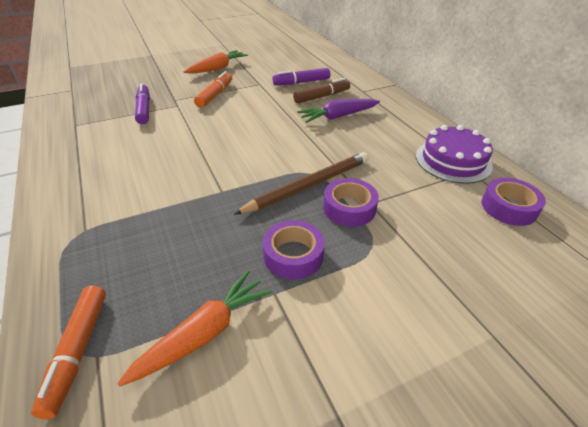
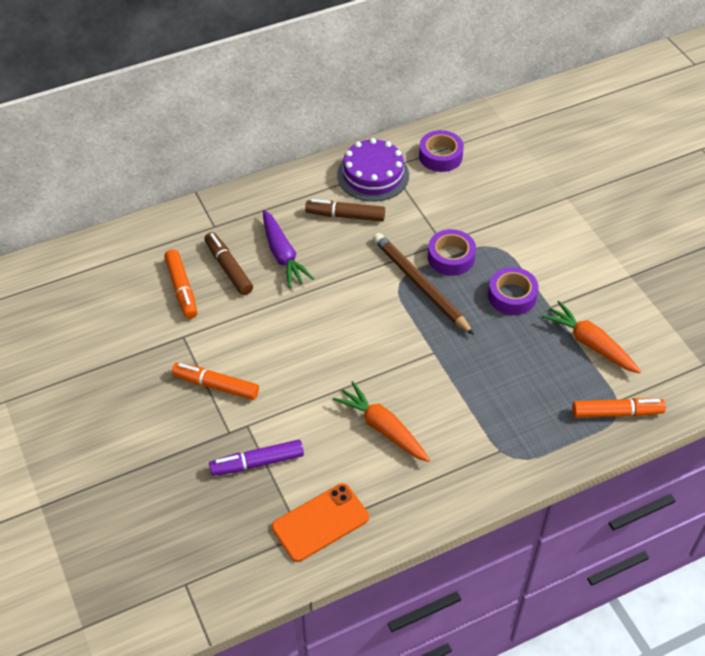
camera: 90 degrees left, 10 degrees up
orange carrot [184,50,248,74] -> orange carrot moved to [333,381,430,462]
purple marker [272,68,330,85] -> orange marker [164,249,197,319]
none -> orange phone [272,483,369,562]
none -> brown marker [305,199,385,221]

